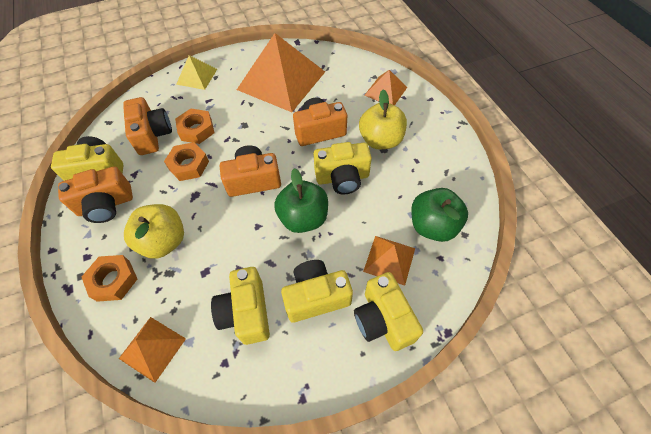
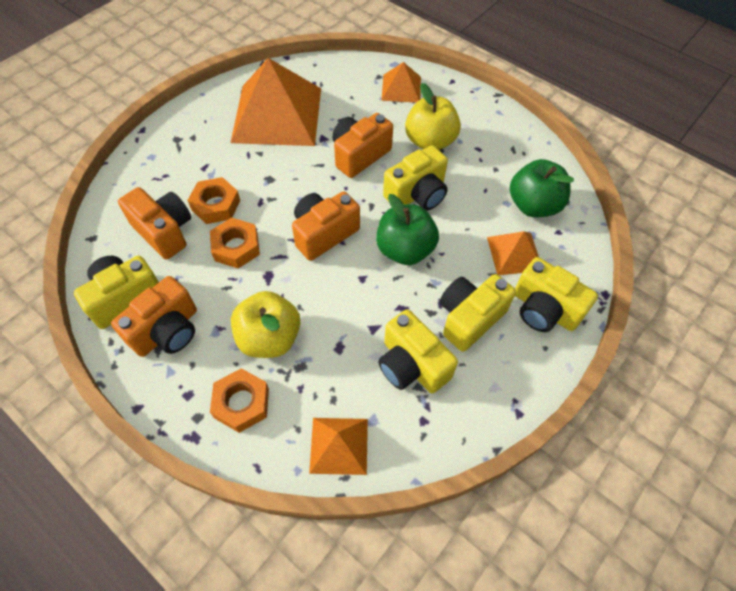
camera: 30 degrees left, 0 degrees up
yellow pyramid [176,55,217,90] -> none

